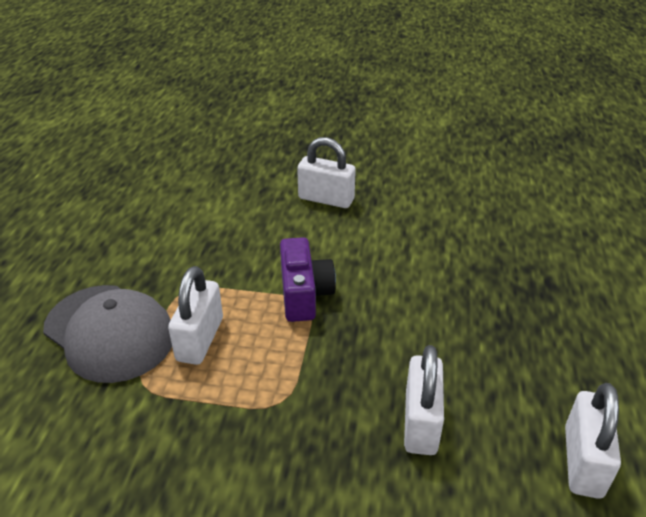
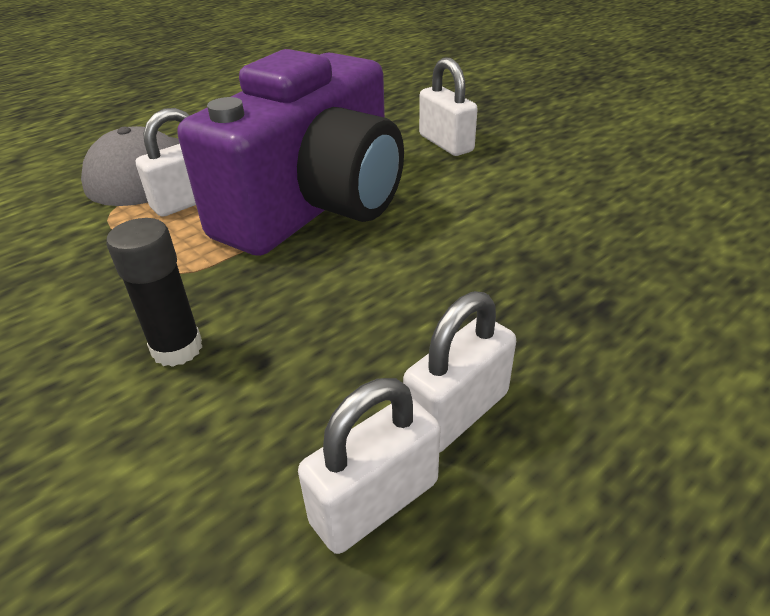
camera: 40 degrees right, 0 degrees up
purple camera [280,237,336,322] -> purple camera [177,49,404,256], size x2.29
white padlock [404,345,444,455] -> white padlock moved to [403,291,516,453]
none -> black glue stick [106,218,202,367]

